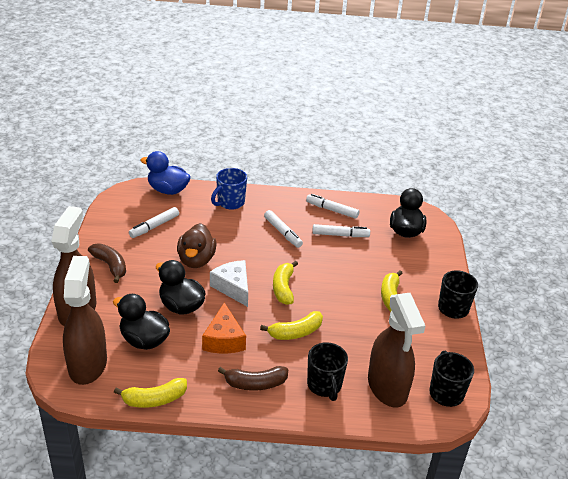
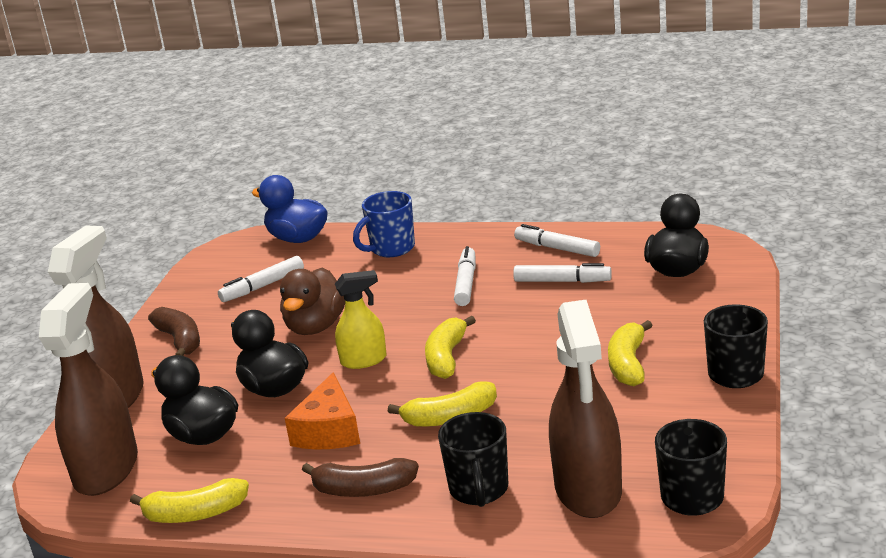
camera: 15 degrees right, 10 degrees down
white cheese [210,260,248,307] -> yellow spray bottle [335,270,387,369]
white marker [264,210,303,248] -> white marker turned 150 degrees counterclockwise [454,246,476,306]

